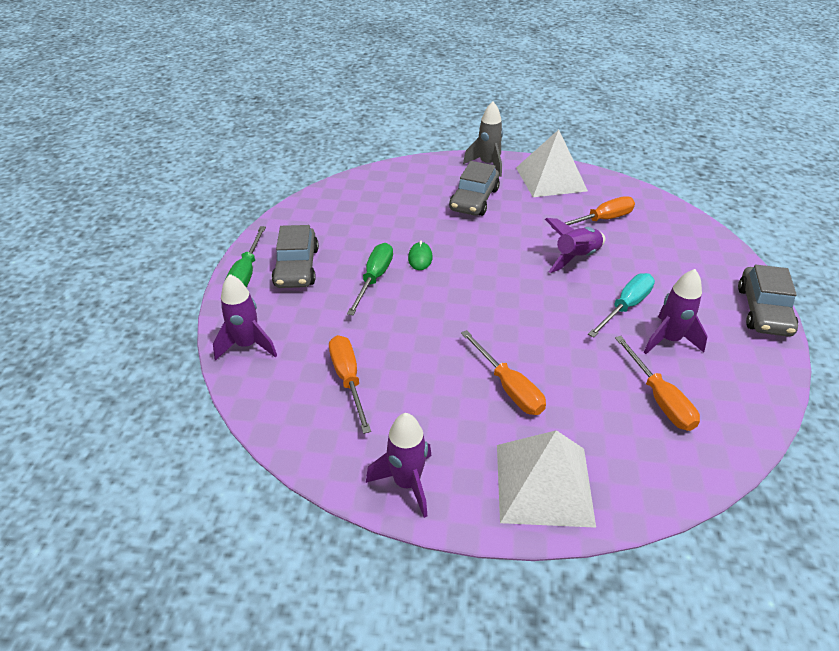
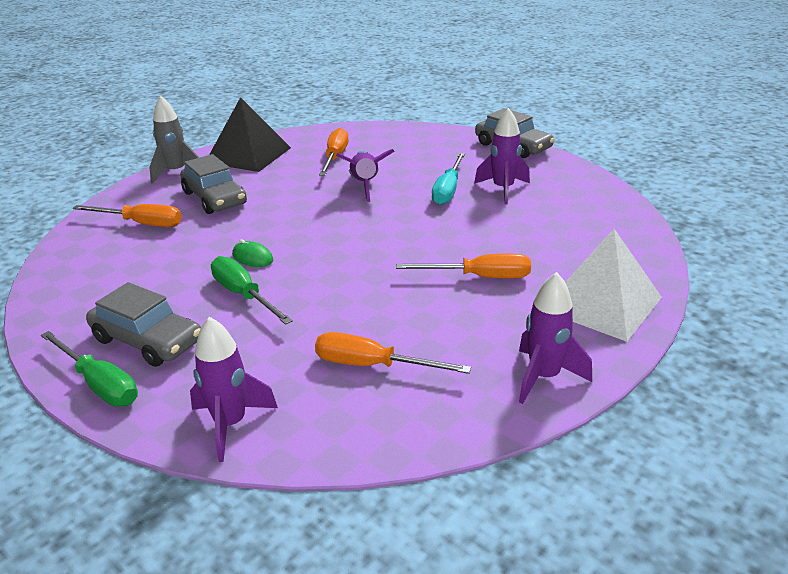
camera: 55 degrees left, 10 degrees down
white pyramid [516,130,588,197] -> black pyramid [209,97,291,172]
turquoise screwdriver [588,273,655,338] -> turquoise screwdriver turned 150 degrees counterclockwise [432,153,465,205]
orange screwdriver [615,336,700,431] -> orange screwdriver moved to [73,204,182,227]

